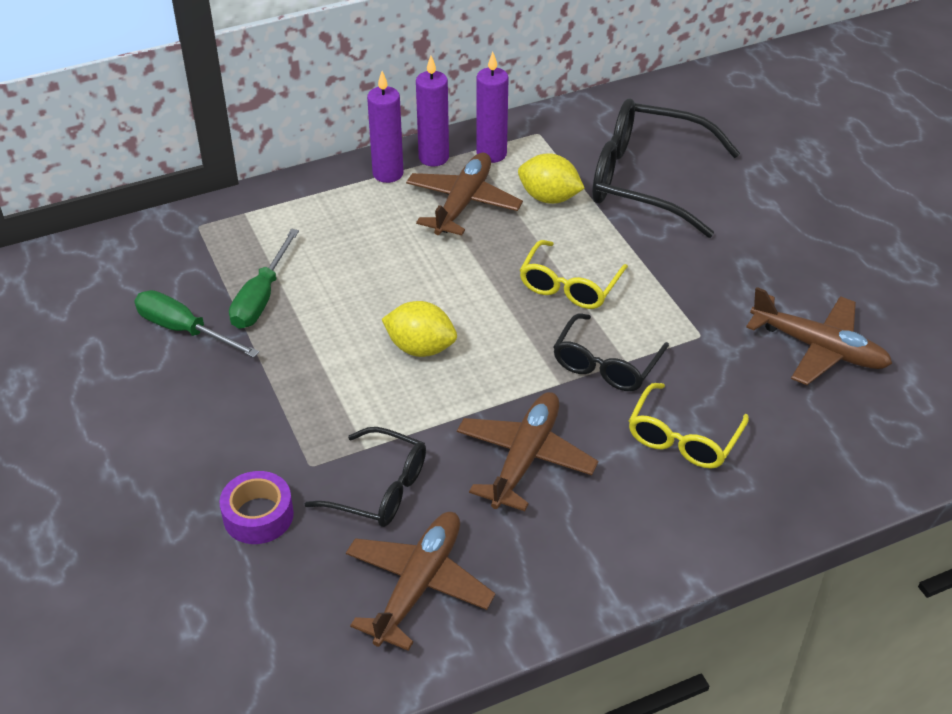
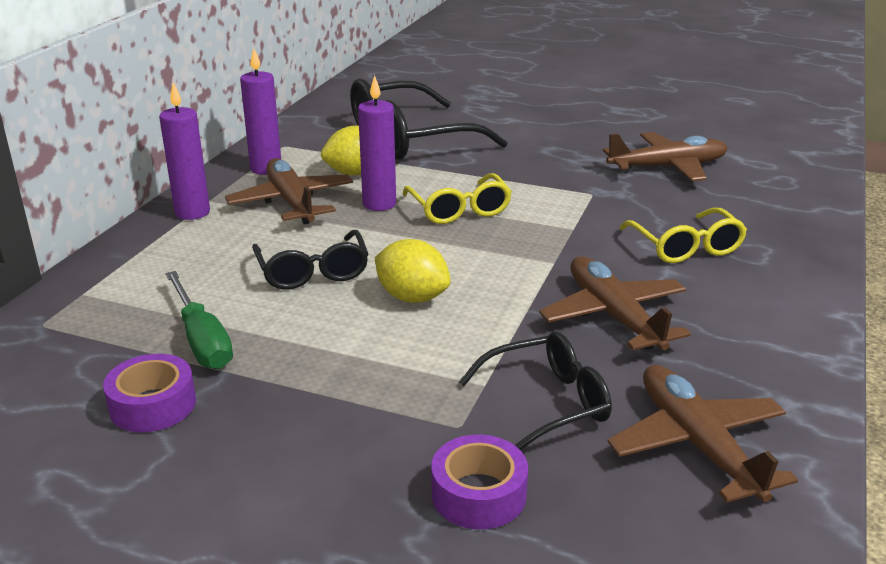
camera: 45 degrees left, 15 degrees down
green screwdriver [134,290,259,358] -> purple tape [103,354,196,432]
yellow lemon [382,301,457,357] -> yellow lemon turned 60 degrees clockwise [375,239,451,303]
purple candle [416,56,449,166] -> purple candle moved to [358,75,396,211]
black glasses [553,313,669,391] -> black glasses moved to [252,230,368,290]

